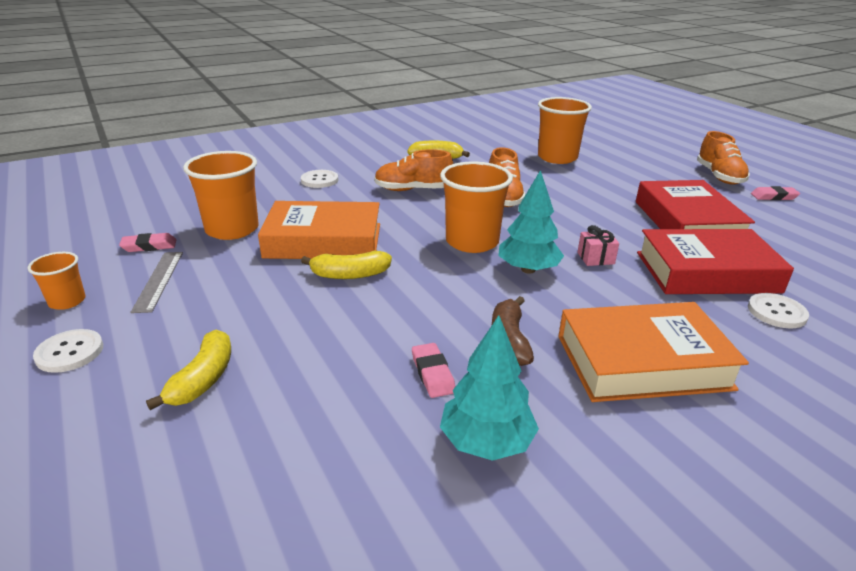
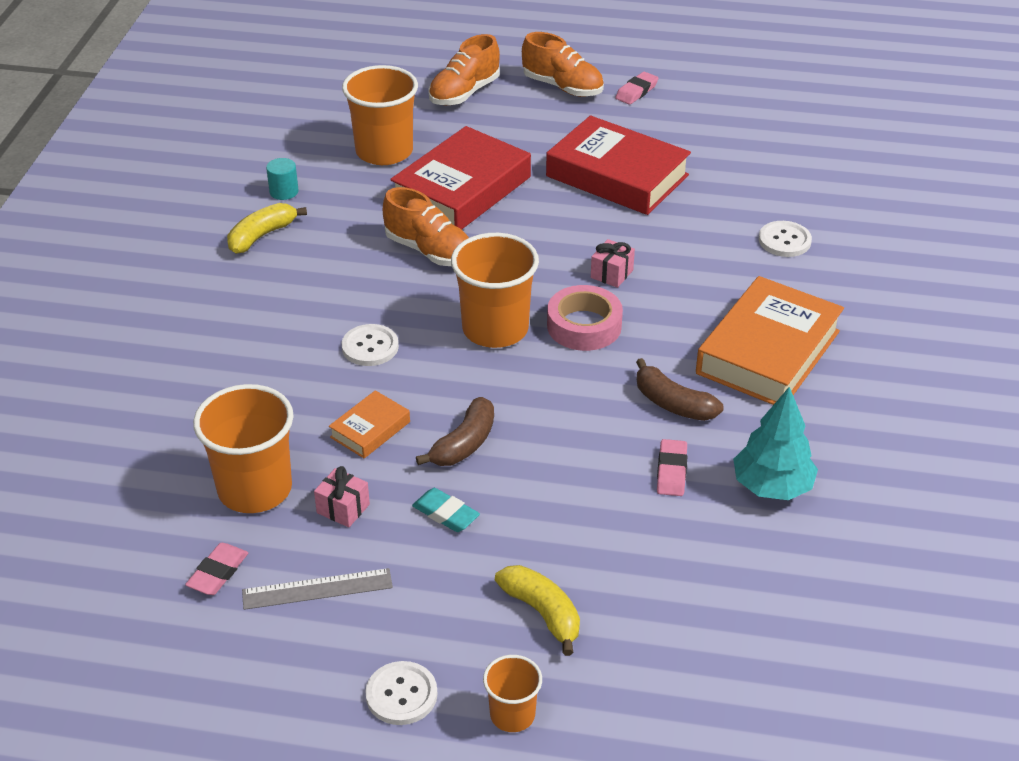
camera: 50 degrees left, 10 degrees up
orange cup [27,252,85,310] -> orange cup moved to [483,655,542,732]
grey ruler [130,252,183,313] -> grey ruler turned 45 degrees counterclockwise [242,568,393,610]
orange book [258,201,380,259] -> orange book [329,390,410,458], size x0.47
white button [301,170,338,188] -> white button moved to [342,324,399,366]
yellow banana [301,250,392,279] -> brown banana [416,397,494,466]
orange shoe [374,149,453,191] -> orange shoe moved to [428,34,500,105]
pink eraser [412,343,455,398] -> pink eraser turned 75 degrees clockwise [657,439,687,496]
turquoise tree [498,170,564,274] -> pink tape [547,285,623,351]
red book [637,229,794,294] -> red book moved to [390,126,531,230]
none -> turquoise cylinder [266,158,299,200]
none -> pink gift [314,466,370,527]
none -> turquoise eraser [412,488,480,532]

